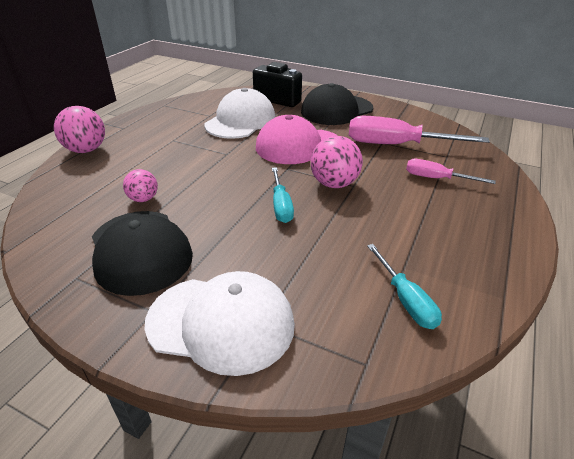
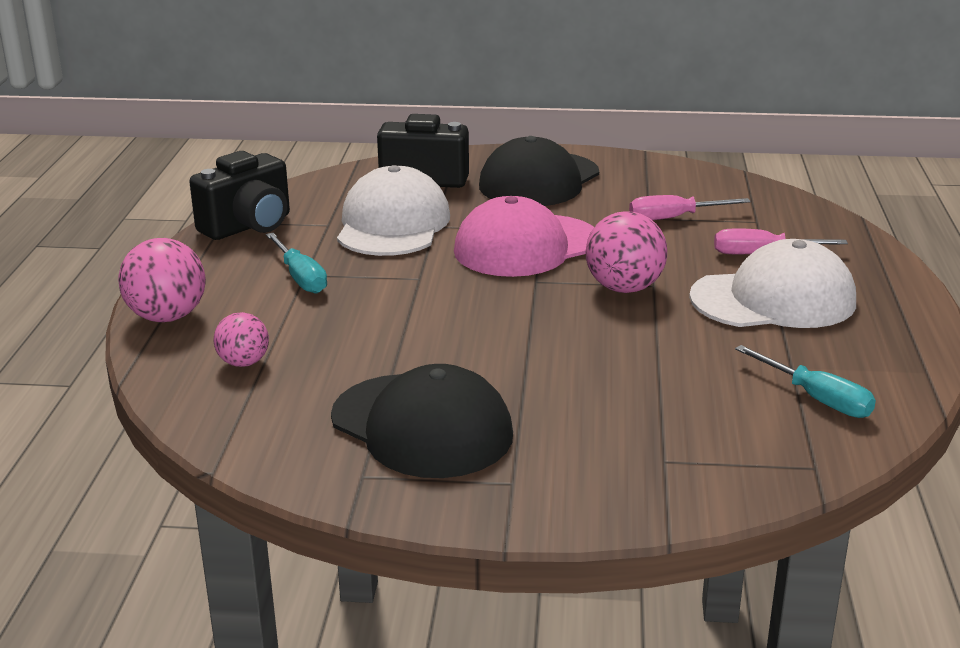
camera: 20 degrees left, 10 degrees down
pink ball [123,169,158,202] -> pink ball moved to [214,312,269,367]
white cap [145,271,295,376] -> white cap moved to [689,239,856,328]
turquoise screwdriver [272,167,294,223] -> turquoise screwdriver moved to [266,233,327,294]
pink screwdriver [349,116,490,144] -> pink screwdriver [629,195,751,220], size x0.56
none -> black camera [189,151,290,240]

